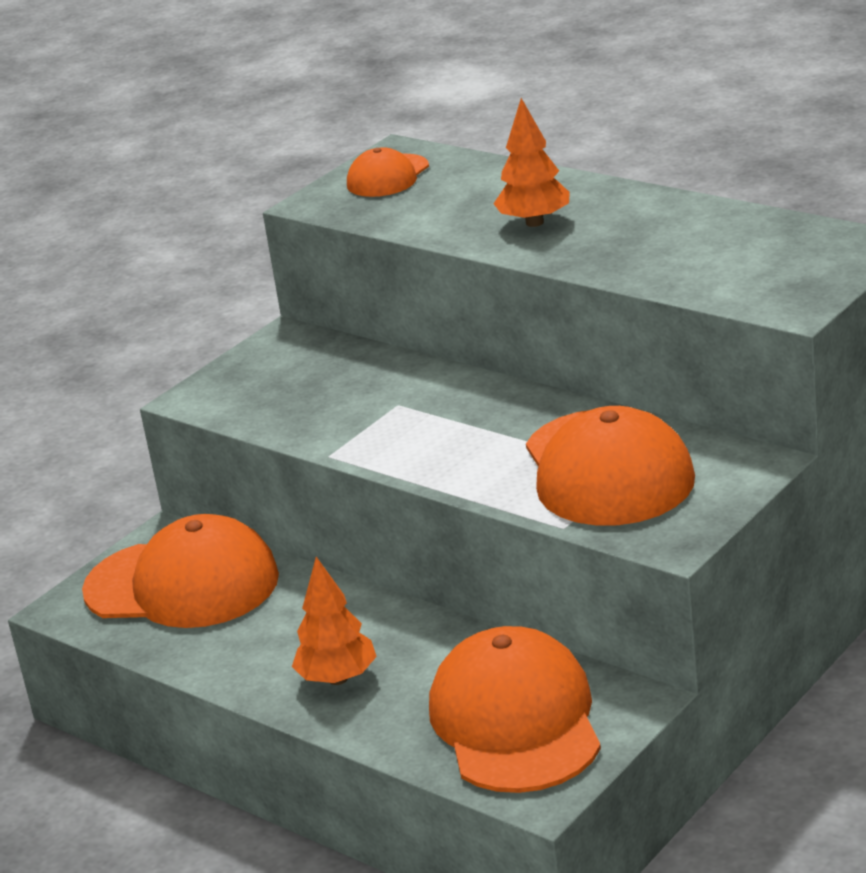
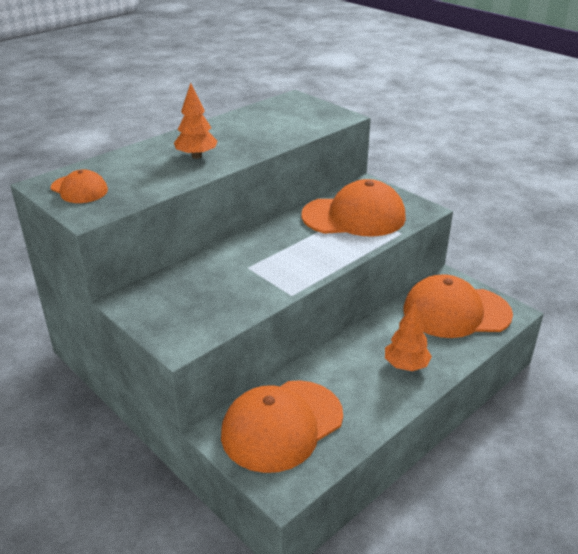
camera: 85 degrees left, 5 degrees up
orange cap [82,514,279,628] -> orange cap turned 150 degrees counterclockwise [221,380,343,473]

